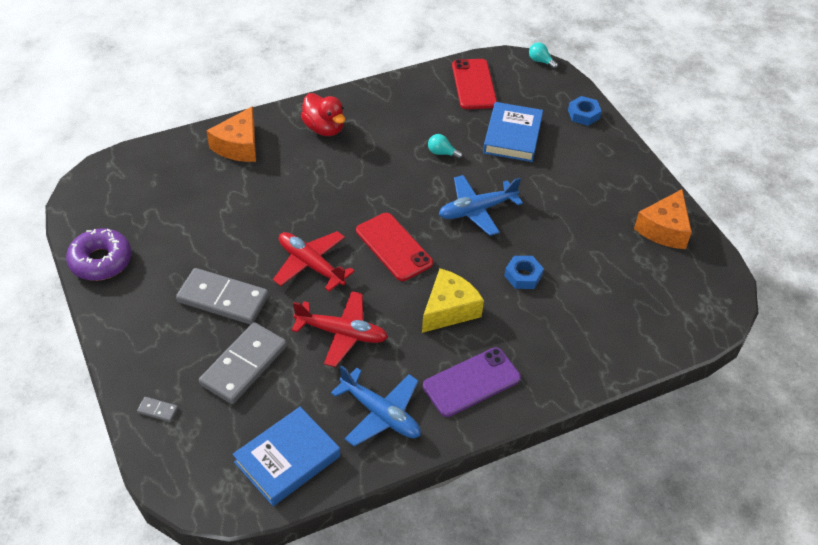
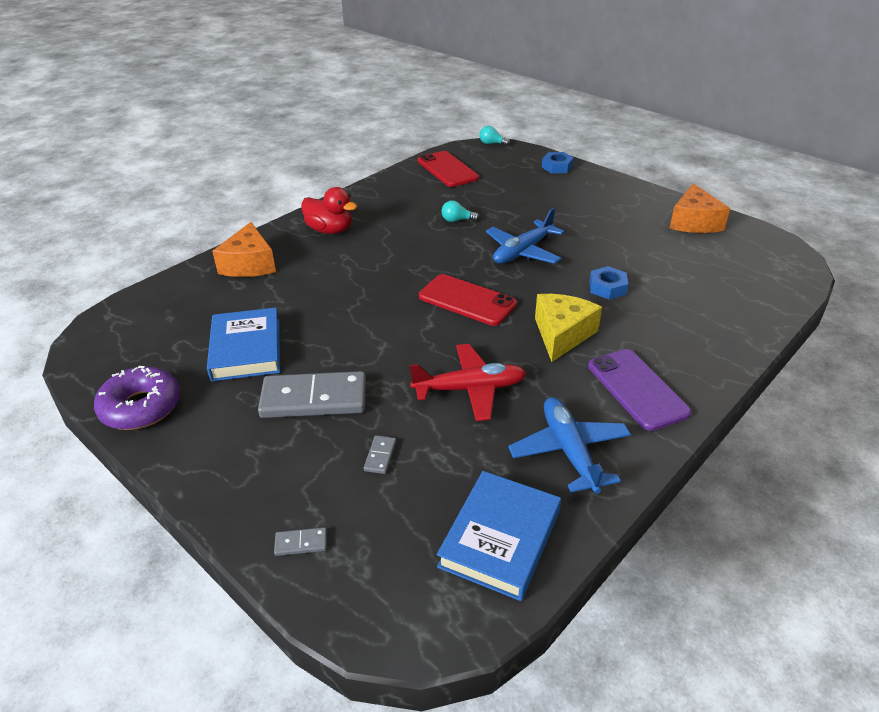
camera: 20 degrees left, 10 degrees down
grey domino [199,322,287,404] -> grey domino [364,435,396,474], size x0.40
red plane [273,231,355,291] -> none
blue plane [331,365,421,447] -> blue plane turned 120 degrees counterclockwise [508,397,631,494]
purple phone [423,347,521,417] -> purple phone turned 60 degrees counterclockwise [588,349,691,431]
blue book [483,102,543,162] -> blue book moved to [207,308,280,381]

